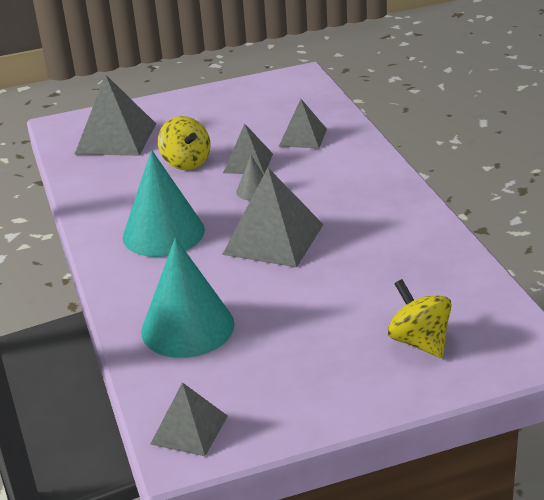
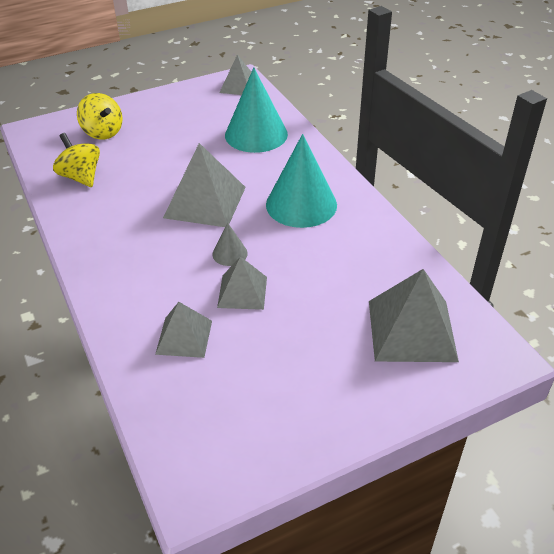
camera: 170 degrees right, 10 degrees up
yellow spinning top [158,116,211,170] -> yellow spinning top moved to [53,133,100,187]

